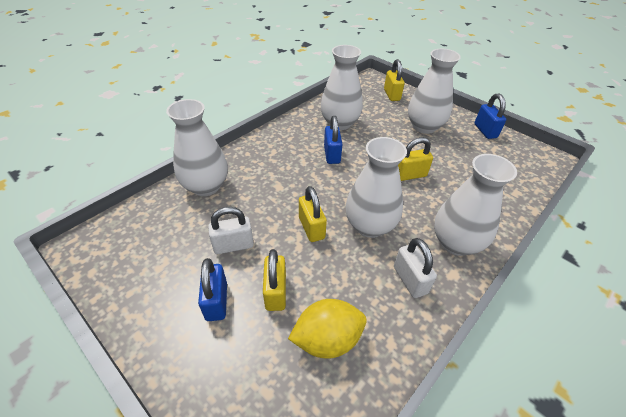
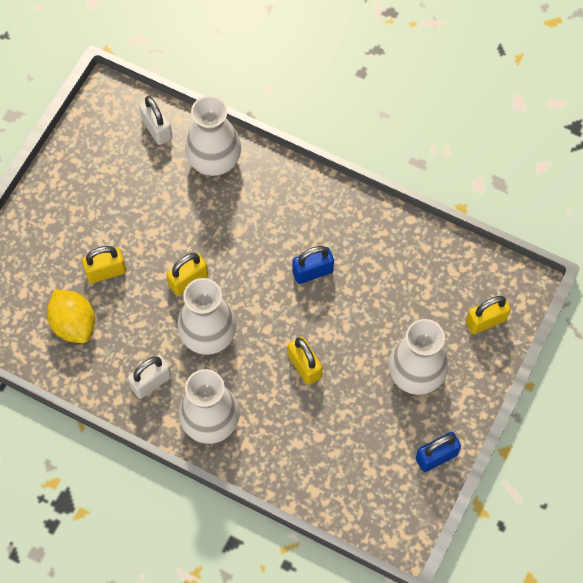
camera: 75 degrees right, 20 degrees up
blue padlock [198,258,227,321] -> none
white padlock [208,207,254,254] -> white padlock moved to [139,96,172,145]
white vase [321,45,363,130] -> none

